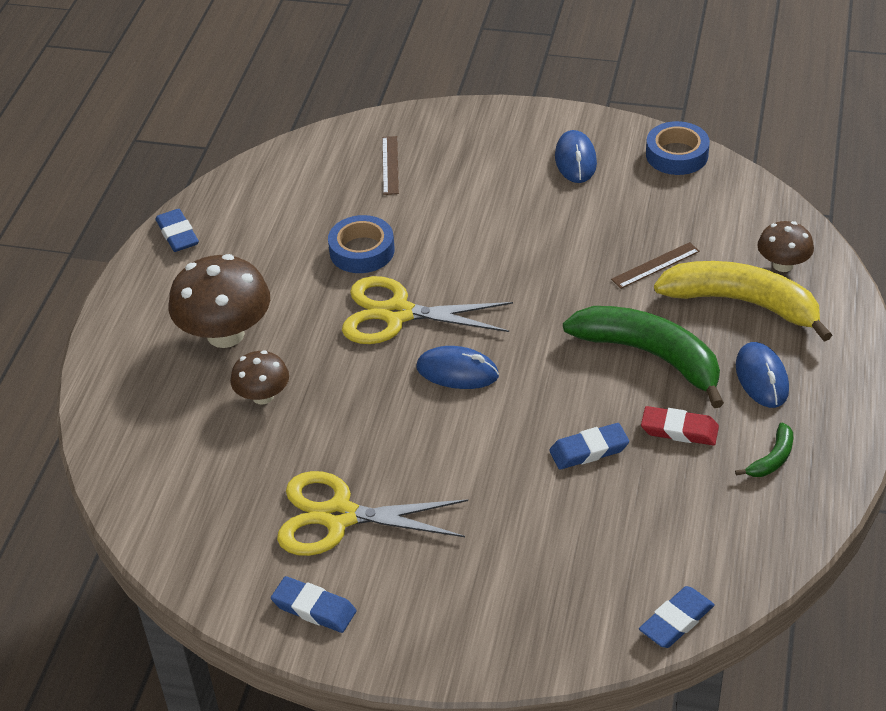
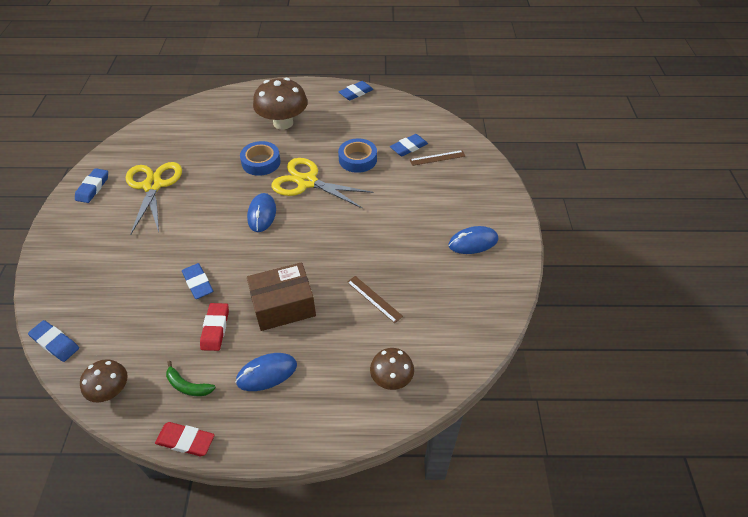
camera: 75 degrees right, 5 degrees up
brown mushroom [230,350,289,405] -> brown mushroom moved to [80,359,128,402]
yellow scissors [342,276,513,344] -> yellow scissors turned 60 degrees counterclockwise [272,158,373,209]
green banana [563,306,724,408] -> brown box [247,262,316,331]
blue tape [646,121,710,175] -> blue tape moved to [240,141,281,176]
yellow banana [654,261,832,341] -> none
none -> red eraser [155,422,215,456]
none -> blue eraser [390,134,428,156]

